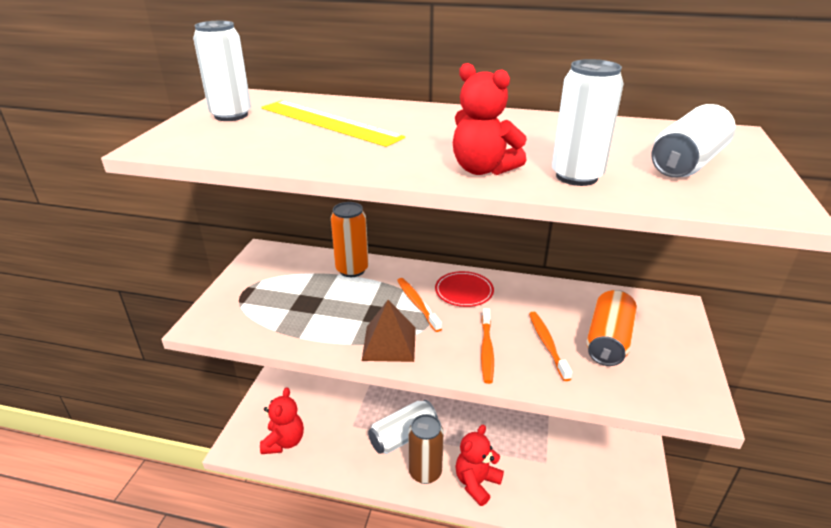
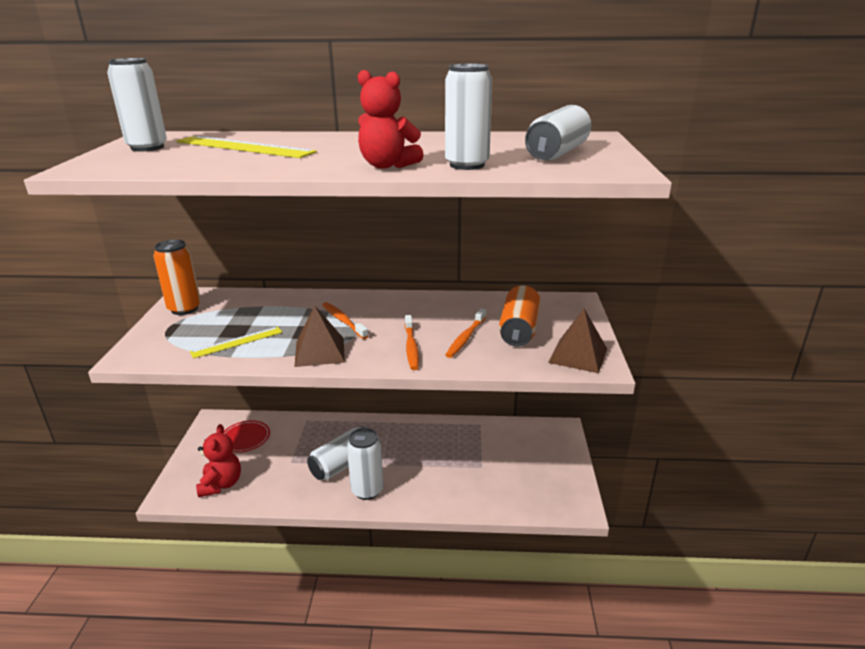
camera: 10 degrees left, 5 degrees down
orange can [331,202,369,277] -> orange can moved to [153,239,201,315]
brown can [408,414,444,484] -> white can [347,428,384,500]
red plate [435,271,494,307] -> red plate moved to [223,420,270,452]
red teddy bear [455,425,504,506] -> none
orange toothbrush [529,312,572,381] -> orange toothbrush turned 135 degrees counterclockwise [445,308,486,358]
none -> yellow ruler [190,326,283,358]
none -> brown pyramid [548,309,607,373]

